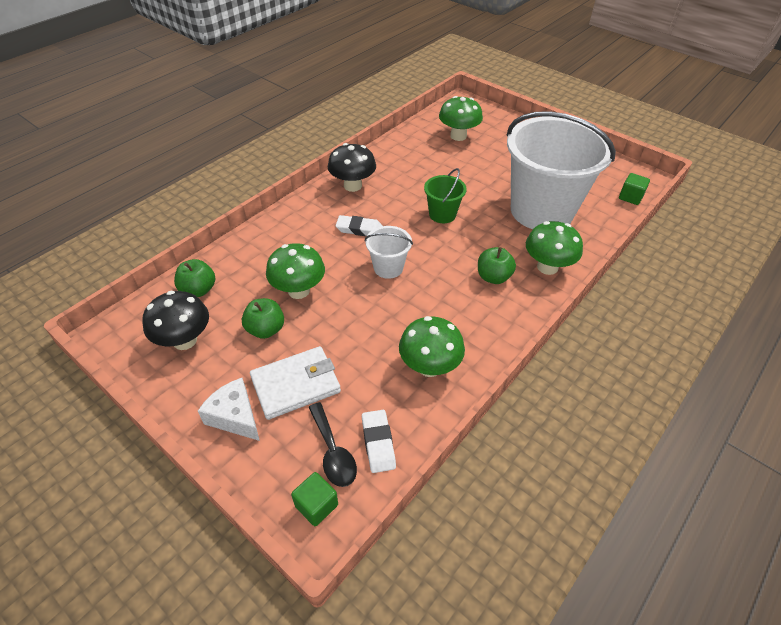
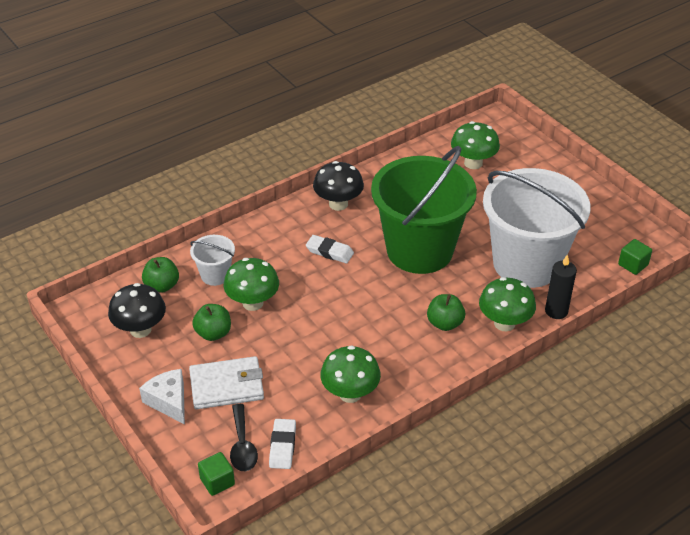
camera: 15 degrees right, 5 degrees down
white bucket [365,226,413,279] -> white bucket moved to [190,235,235,286]
green bucket [424,168,467,223] -> green bucket [371,146,477,274], size x2.34
none -> black candle [545,254,577,319]

